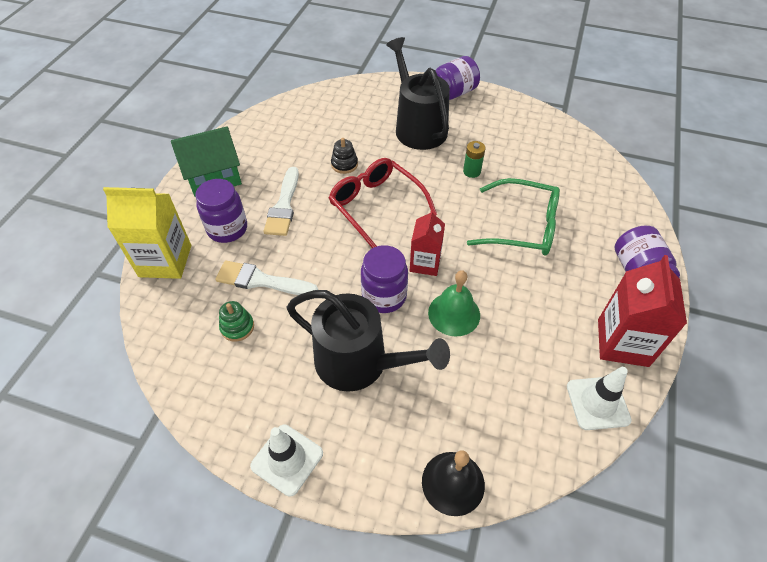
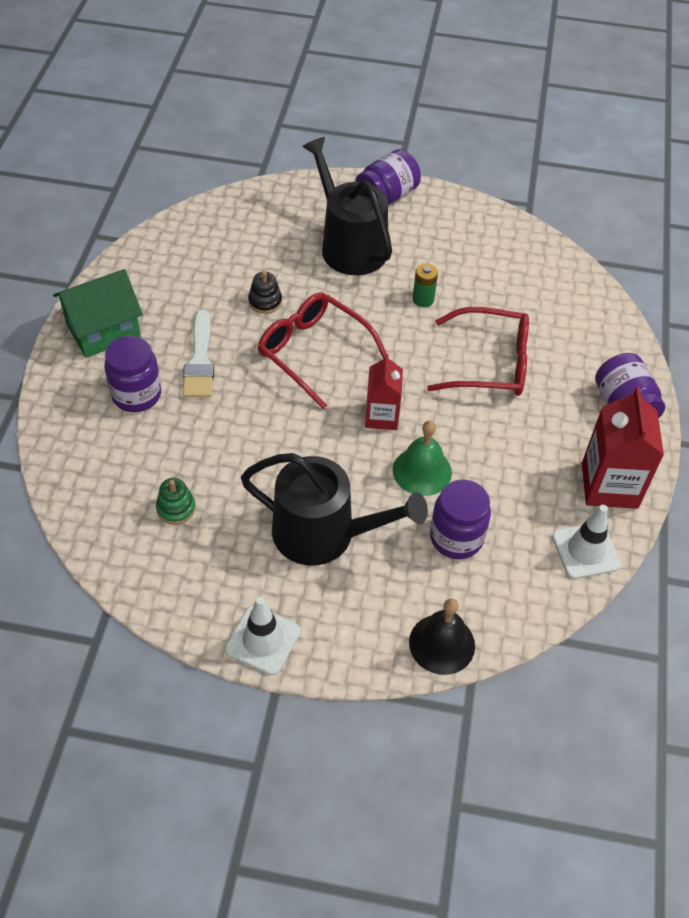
camera: 10 degrees left, 0 degrees up
yellow carton [103,187,191,279] -> none
white brush [215,260,318,295] -> none
purple jar [361,245,408,313] -> purple jar moved to [430,479,491,559]
green glasses [467,178,560,256] -> red glasses [427,307,529,396]

